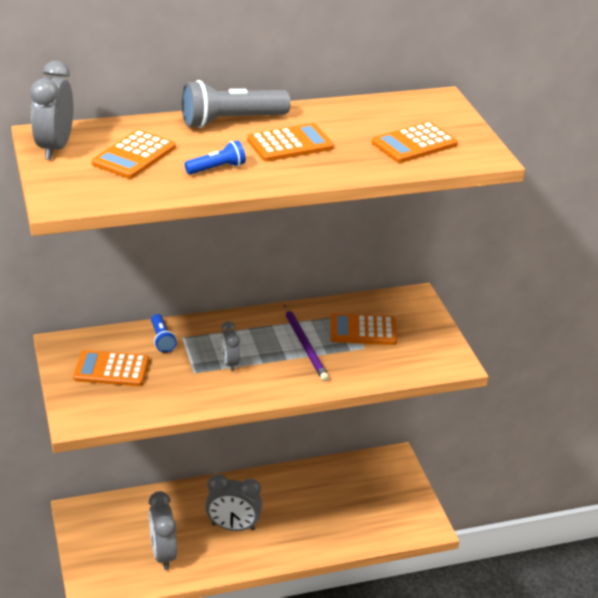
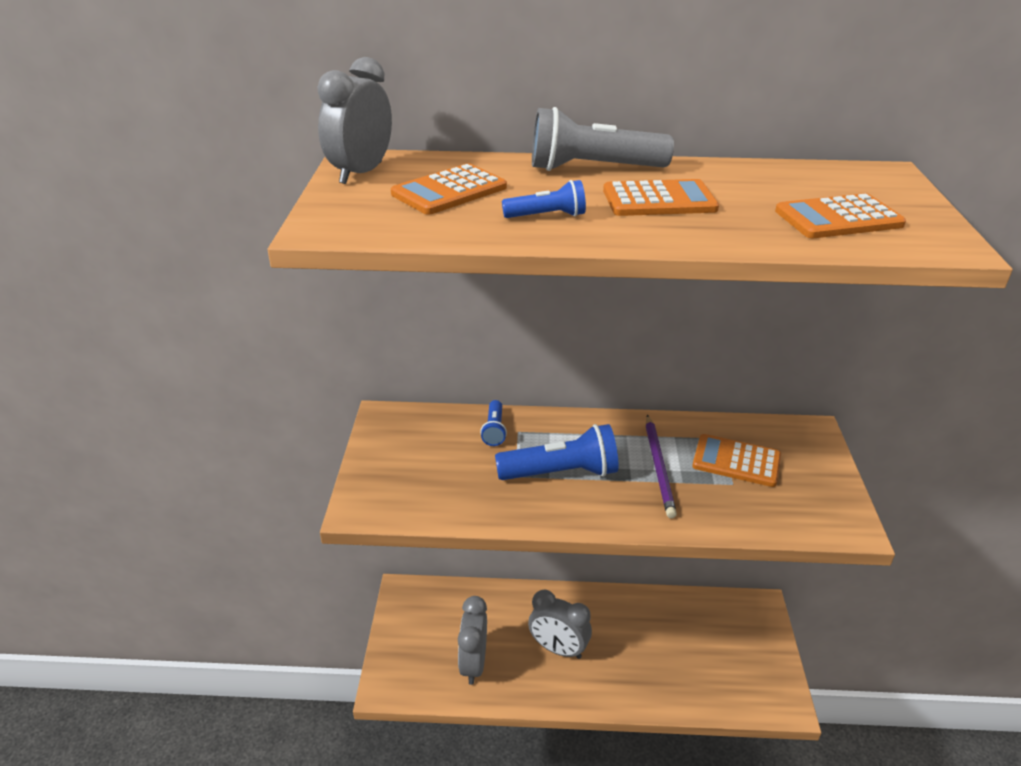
camera: 20 degrees right, 0 degrees up
orange calculator [73,350,149,386] -> none
grey clock [221,321,240,372] -> blue flashlight [495,424,618,480]

